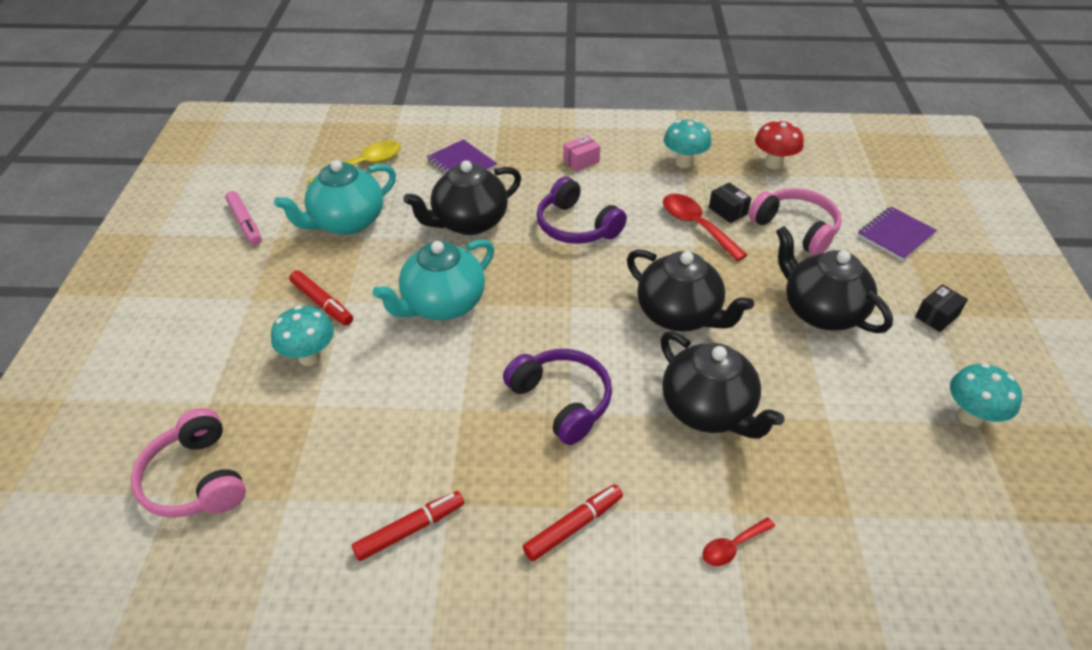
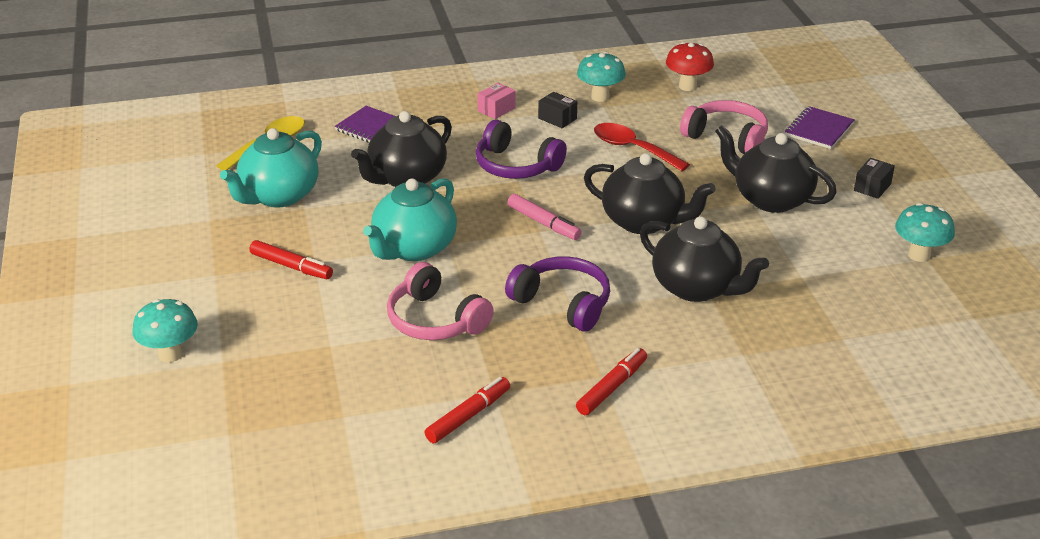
camera: 15 degrees left, 10 degrees down
pink headphones [131,408,246,518] -> pink headphones moved to [387,262,494,340]
pink marker [225,191,262,245] -> pink marker moved to [507,194,582,240]
turquoise mushroom [271,306,334,366] -> turquoise mushroom moved to [133,299,198,363]
red spoon [702,517,775,566] -> none
black box [709,182,752,223] -> black box moved to [538,92,577,128]

